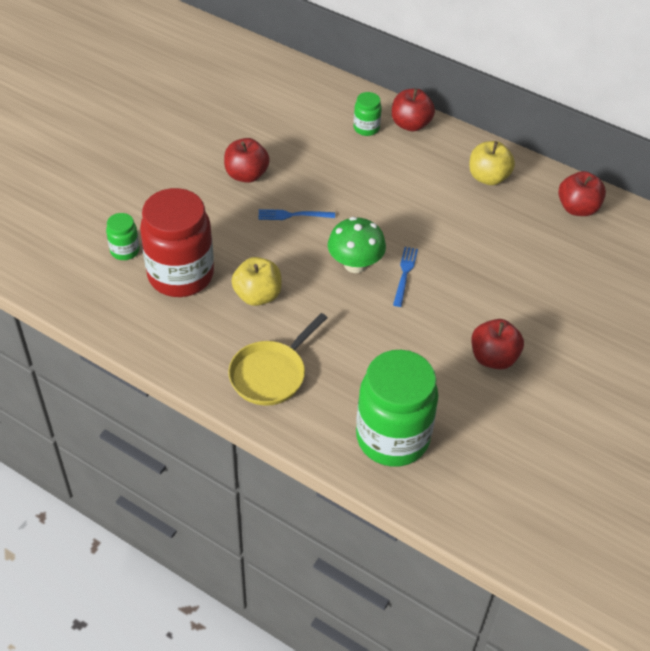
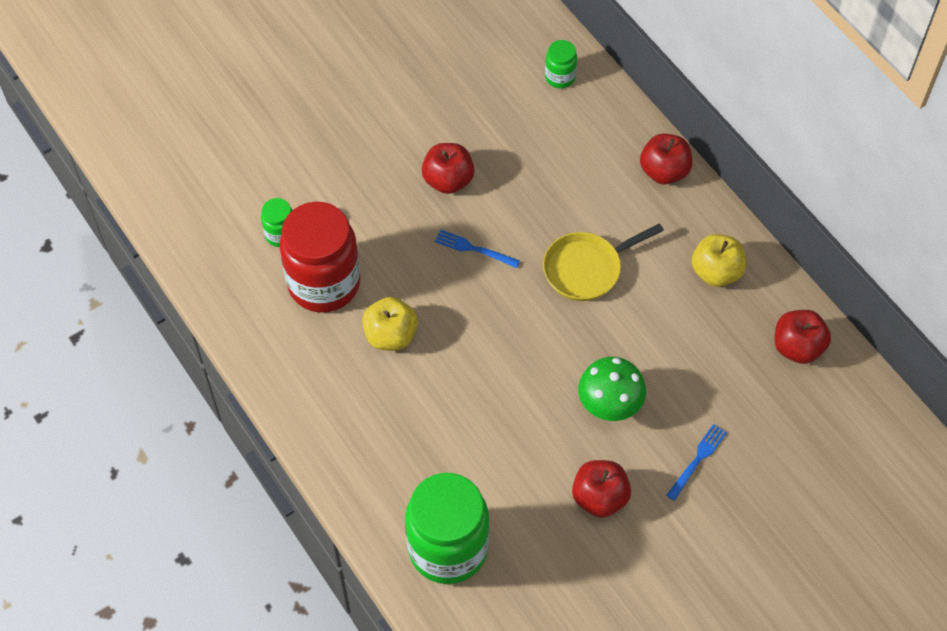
camera: 25 degrees right, 10 degrees up
yellow pan [228,313,327,406] -> yellow pan moved to [543,223,664,301]
green mushroom [328,217,386,273] -> green mushroom moved to [578,357,646,421]
green jar [354,92,382,136] -> green jar moved to [545,40,577,88]
blue fork [393,247,418,307] -> blue fork moved to [666,424,727,501]

